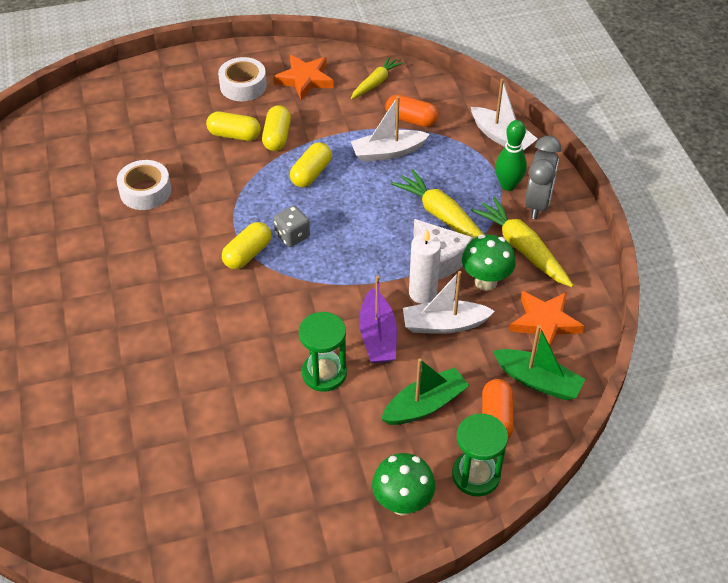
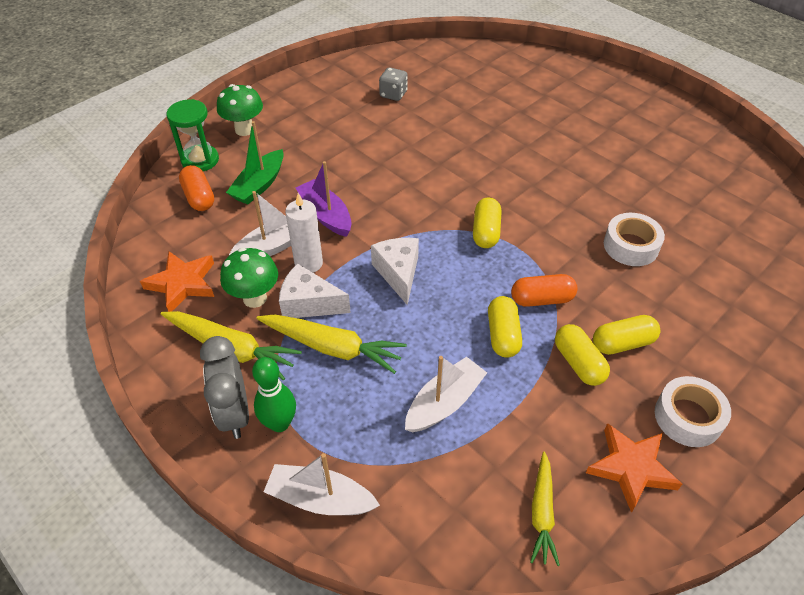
camera: 150 degrees right, 0 degrees up
grey dice [274,206,310,247] -> grey dice moved to [379,68,408,101]
green hourglass [299,312,347,392] -> none
orange capsule [386,95,438,127] -> orange capsule moved to [511,274,578,307]
green boat [493,325,586,400] -> none
none -> white cheese [371,238,419,305]

